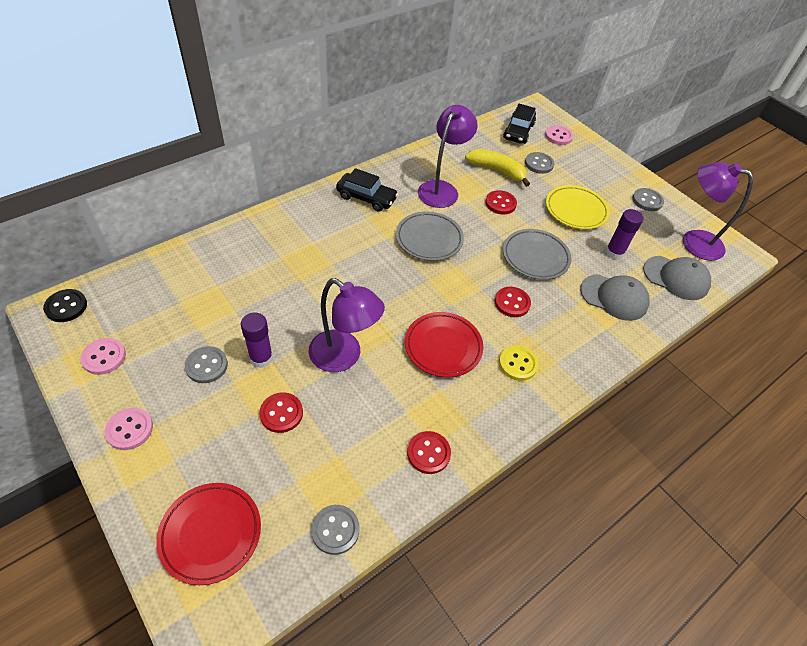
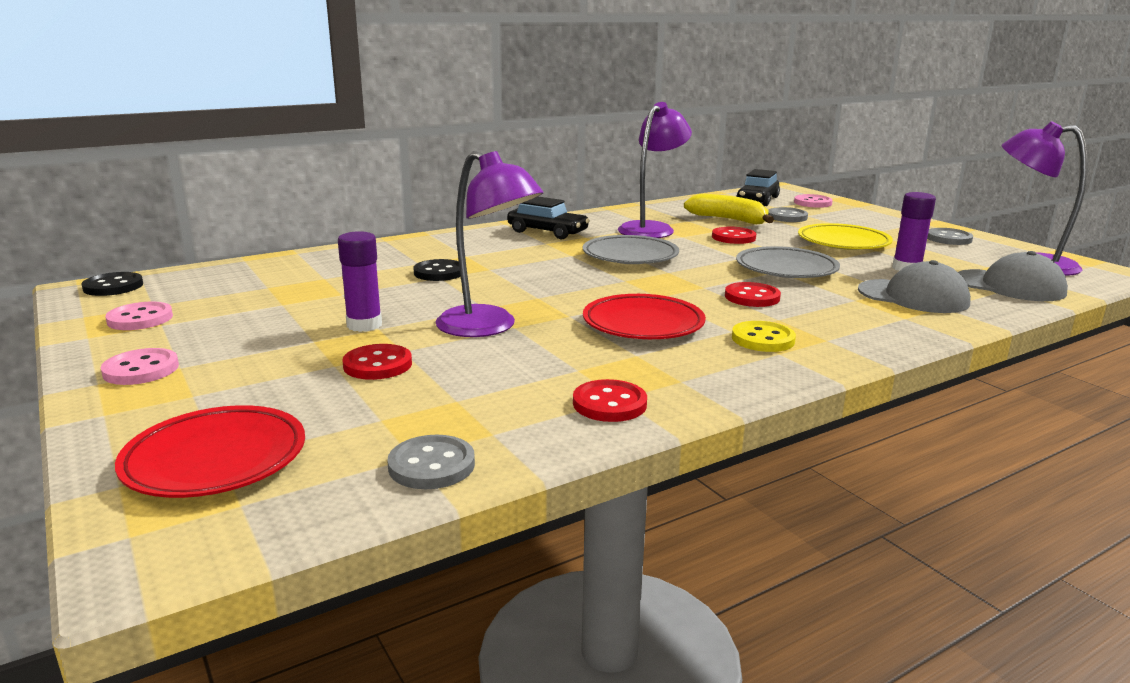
camera: 10 degrees right, 30 degrees down
grey button [185,346,228,383] -> none
none -> black button [413,259,461,281]

